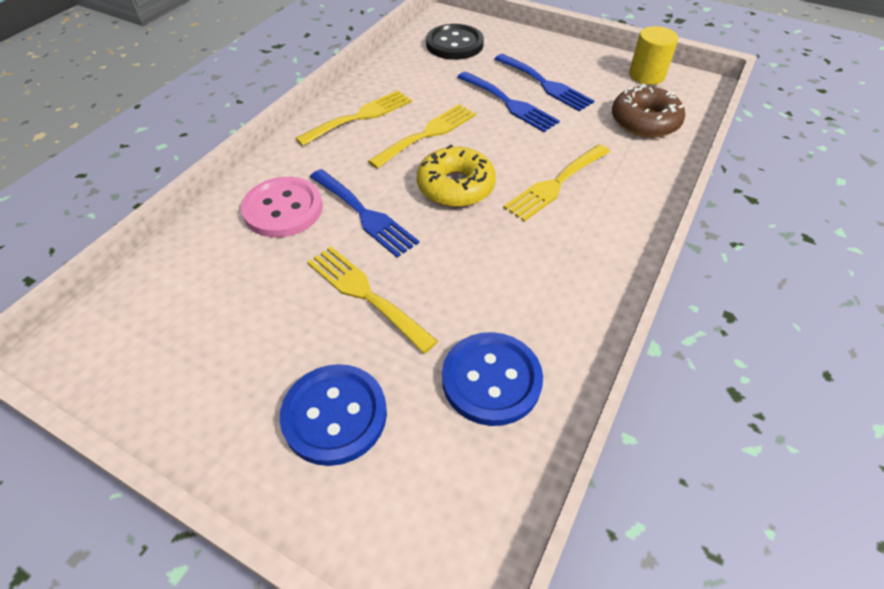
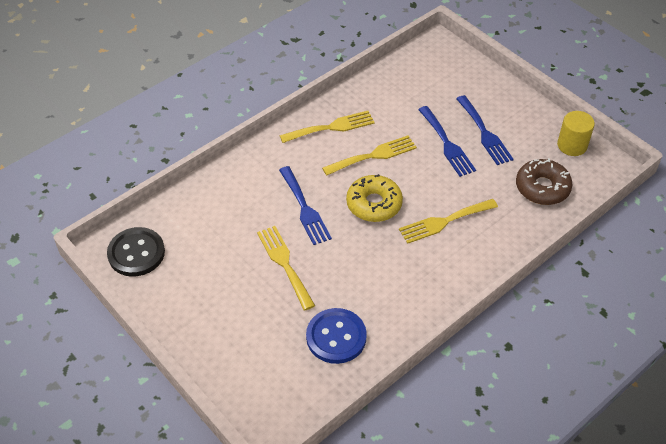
camera: 20 degrees right, 0 degrees up
pink button [241,177,323,237] -> none
blue button [280,364,387,466] -> none
black button [426,24,484,60] -> black button moved to [107,227,165,277]

